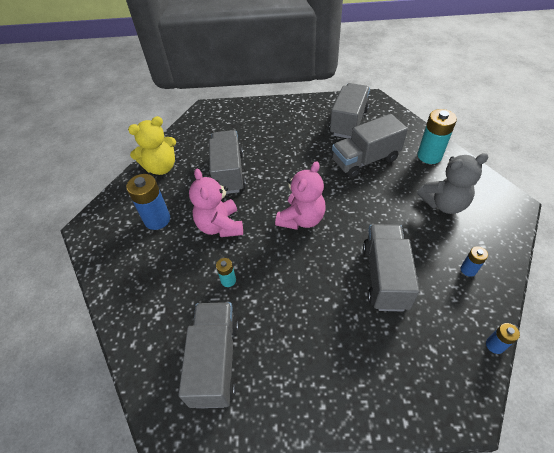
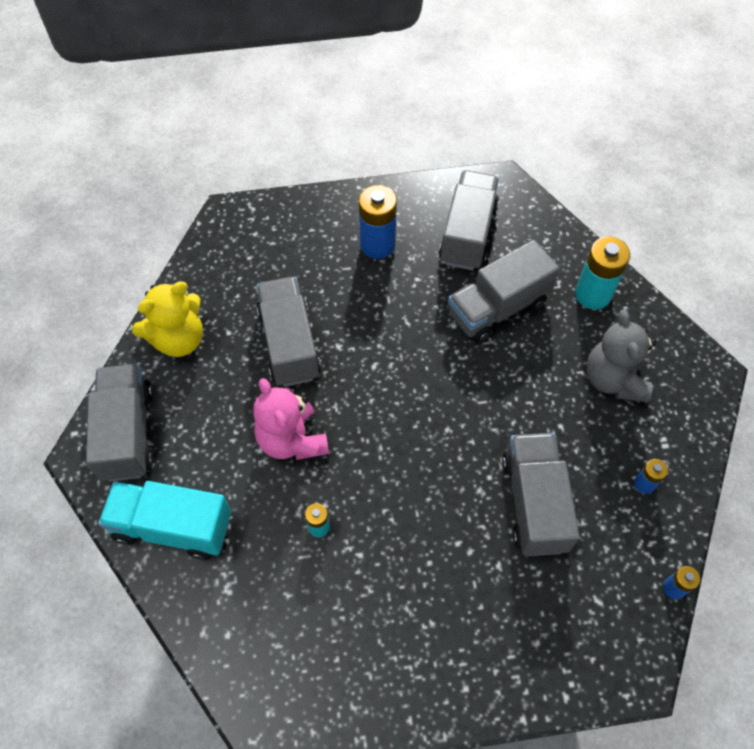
camera: 10 degrees left, 10 degrees up
blue battery [126,174,170,230] -> blue battery moved to [359,185,397,259]
grey truck [178,302,239,408] -> grey truck moved to [86,364,153,482]
pink teddy bear [275,161,325,230] -> none
grey teddy bear [417,153,488,214] -> grey teddy bear turned 105 degrees clockwise [586,310,656,402]
none -> turquoise truck [98,481,231,560]

